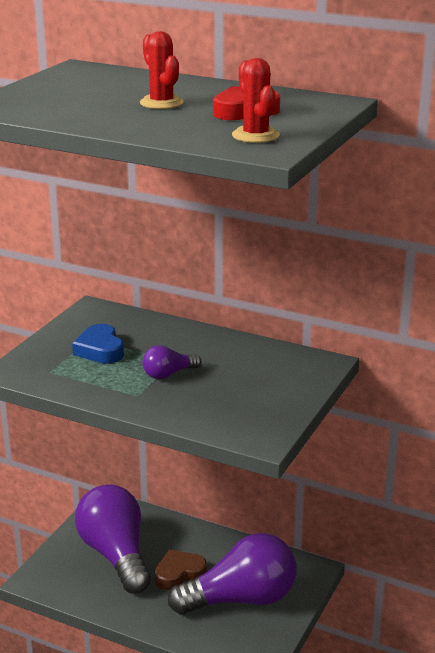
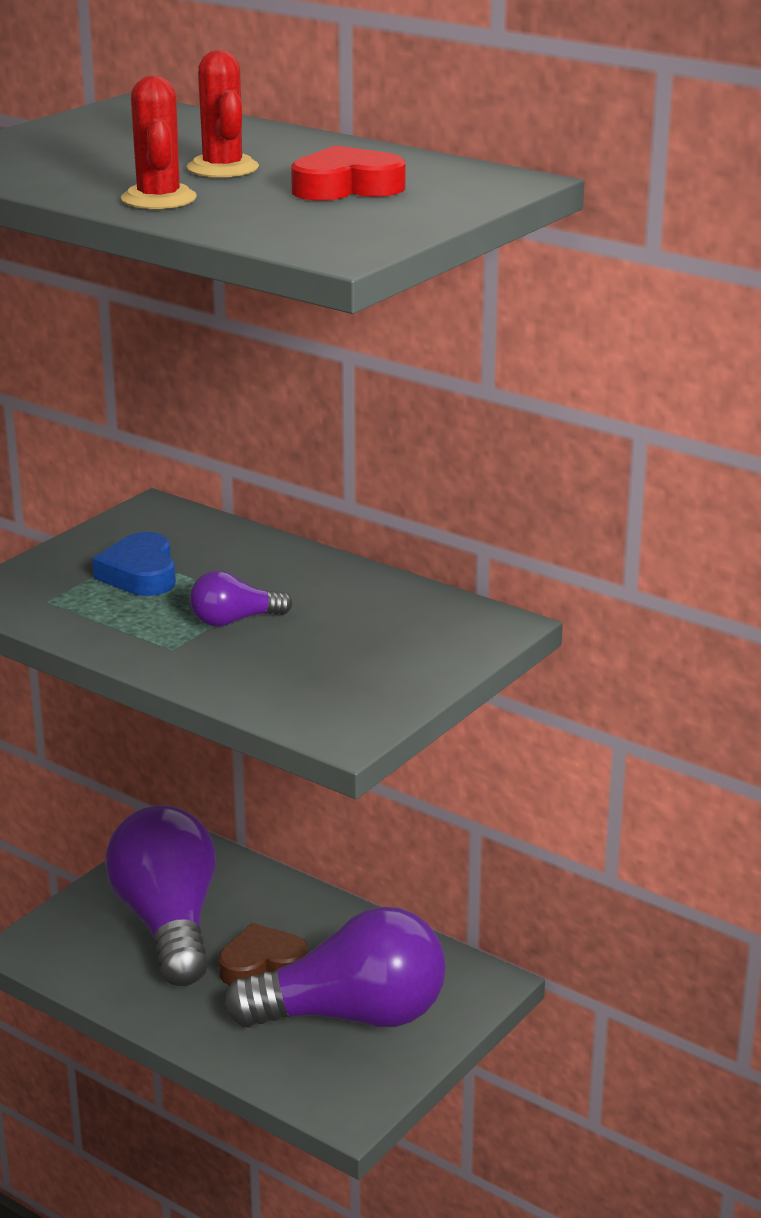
camera: 10 degrees right, 0 degrees up
red cactus [232,58,280,143] -> red cactus moved to [121,76,197,209]

